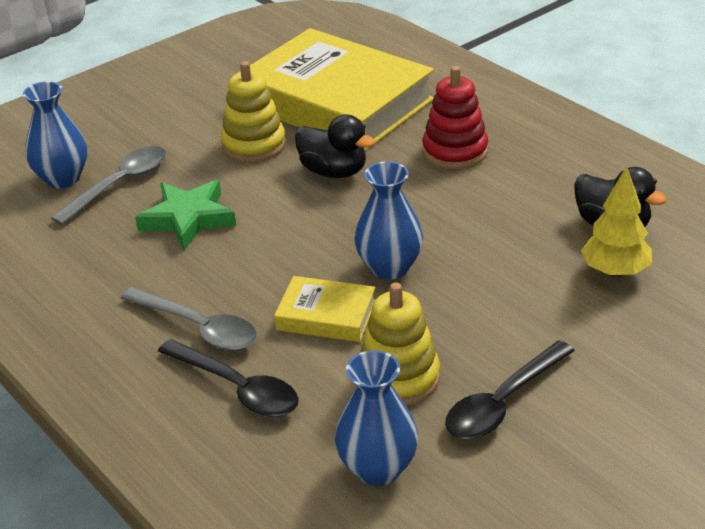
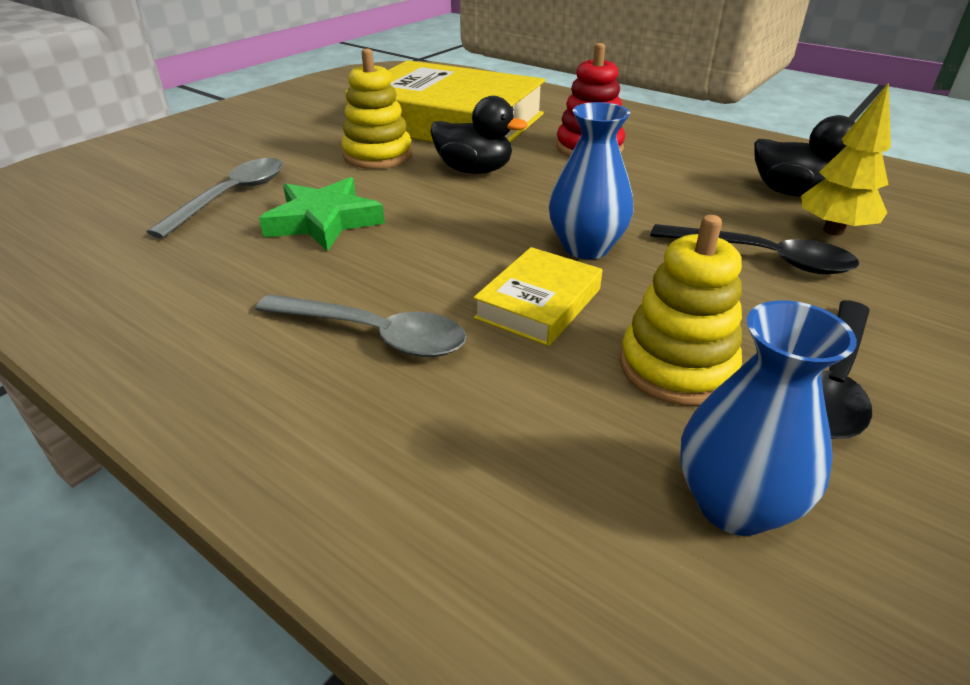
camera: 15 degrees left, 0 degrees up
blue vase [23,81,87,189] -> none
black spoon [158,339,299,417] -> black spoon moved to [650,224,859,274]
yellow book [274,276,375,342] -> yellow book turned 60 degrees counterclockwise [473,247,602,346]

